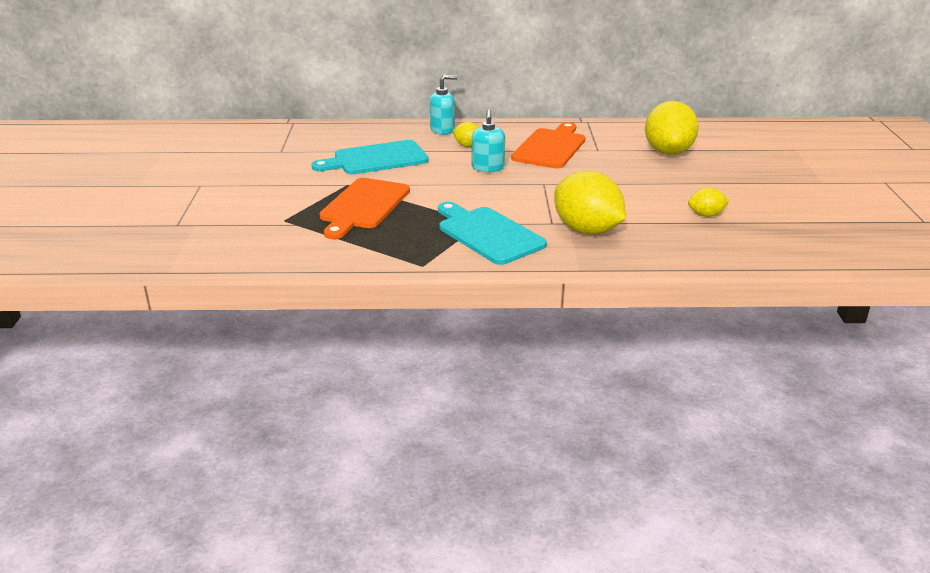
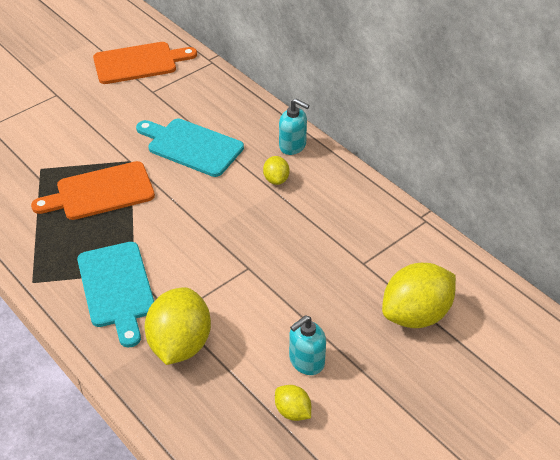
camera: 50 degrees right, 15 degrees up
turquoise cutting board [438,202,547,265] -> turquoise cutting board turned 150 degrees clockwise [77,242,154,347]
turquoise soap dispenser [472,109,505,172] -> turquoise soap dispenser moved to [289,315,326,375]
orange cutting board [511,122,585,168] -> orange cutting board moved to [93,42,197,84]

